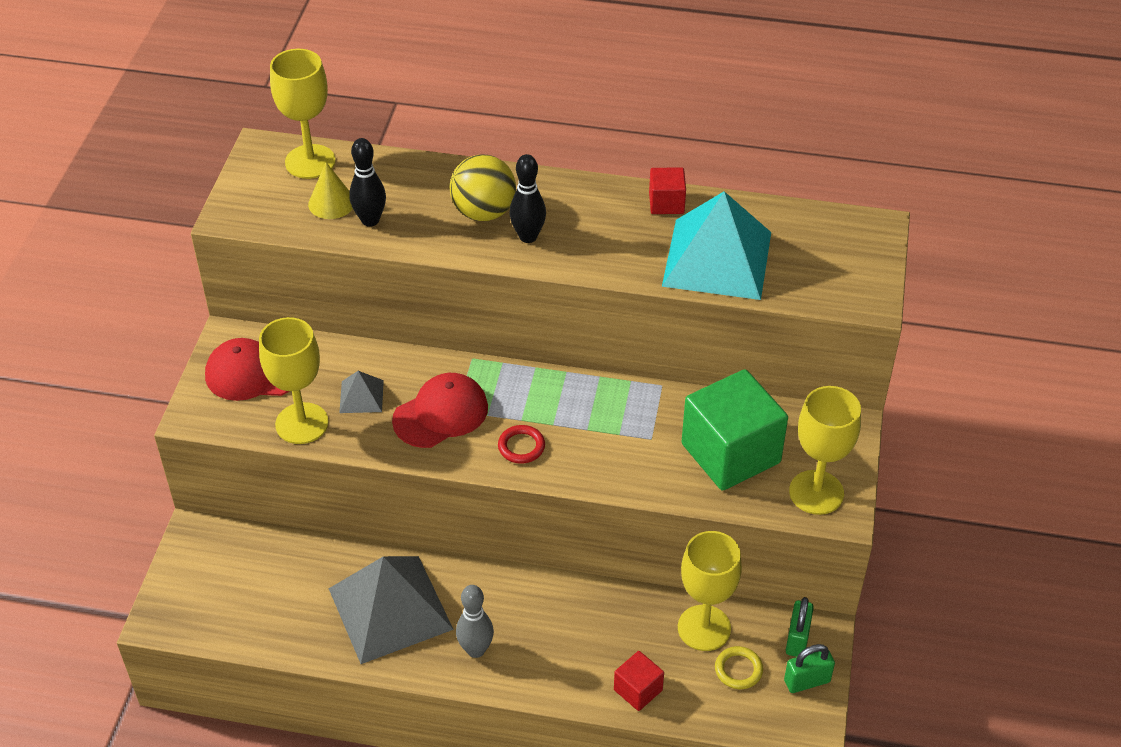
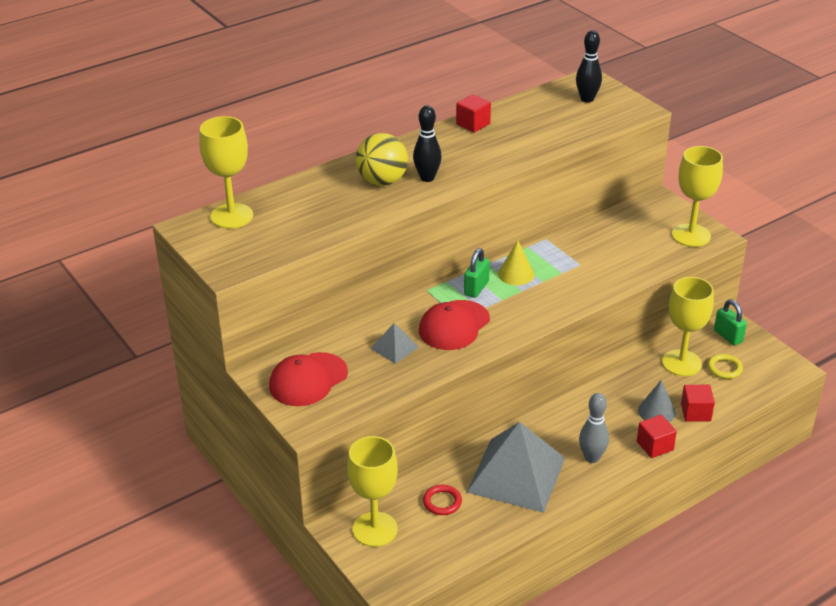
camera: 45 degrees left, 10 degrees down
yellow goblet [259,317,328,444] -> yellow goblet moved to [347,436,398,547]
yellow cone [308,162,353,219] -> yellow cone moved to [498,240,534,285]
black bowling pin [349,138,386,227] -> black bowling pin moved to [576,30,602,103]
red cap [392,373,488,448] -> red cap turned 150 degrees counterclockwise [419,300,490,350]
red ring [498,425,545,464] -> red ring moved to [423,485,462,515]
turquoise pyramid [662,191,771,300] -> none
green cube [681,369,788,491] -> none
green padlock [784,644,835,693] -> green padlock moved to [464,248,490,298]
none -> red cube [637,415,677,458]
none -> grey cone [638,380,676,422]

